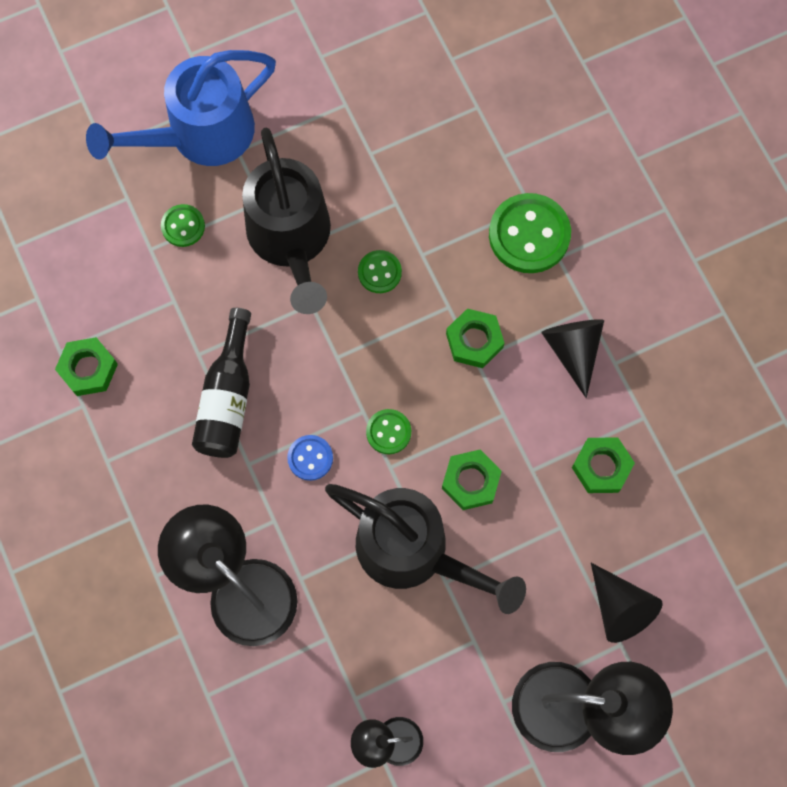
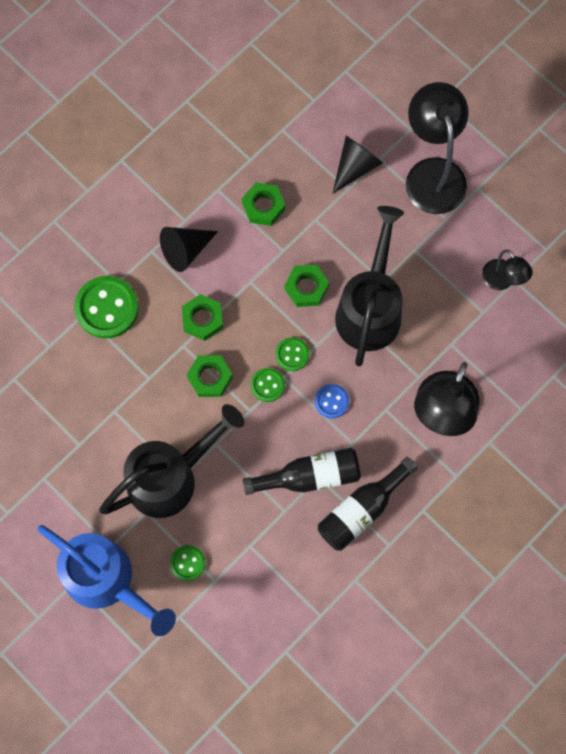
camera: 110 degrees left, 0 degrees up
green nut [55,337,118,396] -> green nut moved to [187,355,233,397]
green button [358,250,402,293] -> green button moved to [251,368,285,402]
none -> black bottle [318,457,418,551]

